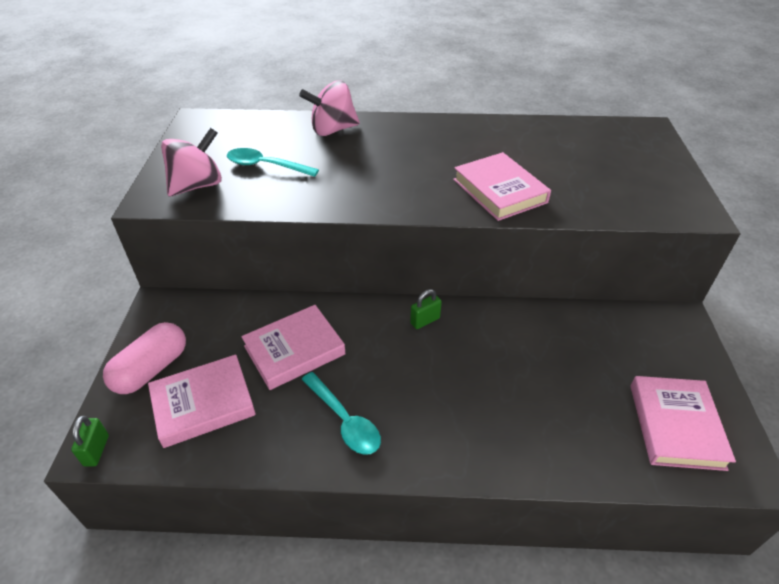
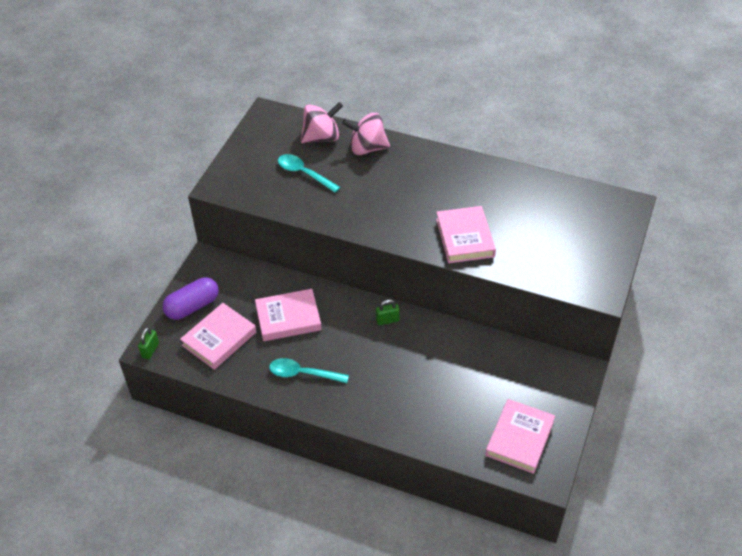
camera: 20 degrees right, 5 degrees up
pink capsule [103,322,186,394] -> purple capsule [162,277,219,320]
pink book [148,354,256,448] -> pink book turned 45 degrees counterclockwise [180,303,256,370]
pink spinning top [161,128,222,196] -> pink spinning top moved to [301,102,343,143]
turquoise spoon [301,372,381,455] -> turquoise spoon turned 120 degrees clockwise [269,358,349,383]

